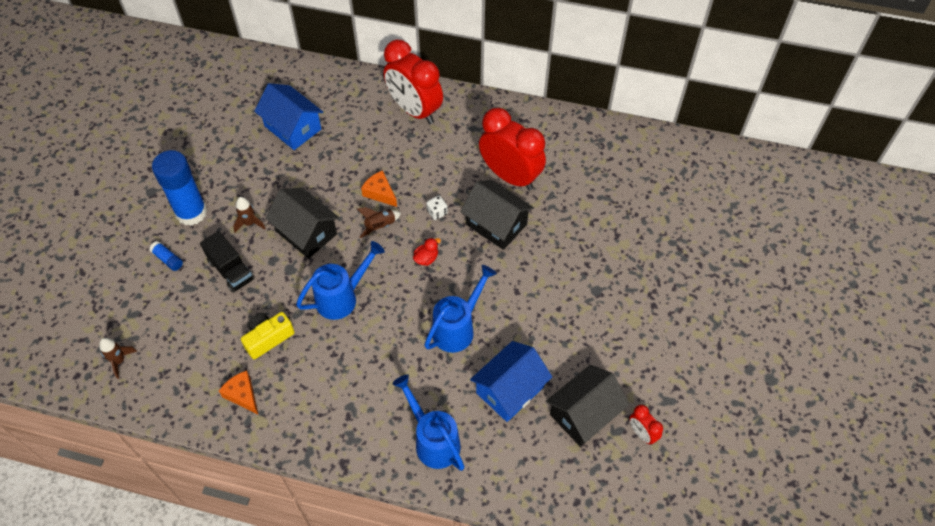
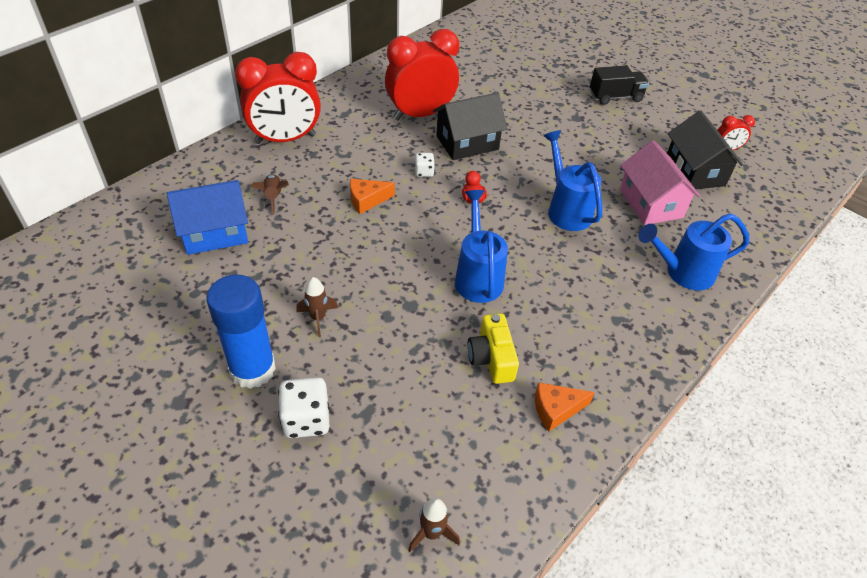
camera: 65 degrees left, 10 degrees down
blue glue stick [149,241,183,271] -> white dice [278,377,329,438]
black truck [200,231,255,293] -> black truck moved to [590,65,649,105]
black house [265,188,339,259] -> none
brown rocket [357,207,401,238] -> brown rocket moved to [251,174,289,215]
blue house [470,341,552,422] -> pink house [620,140,701,225]

